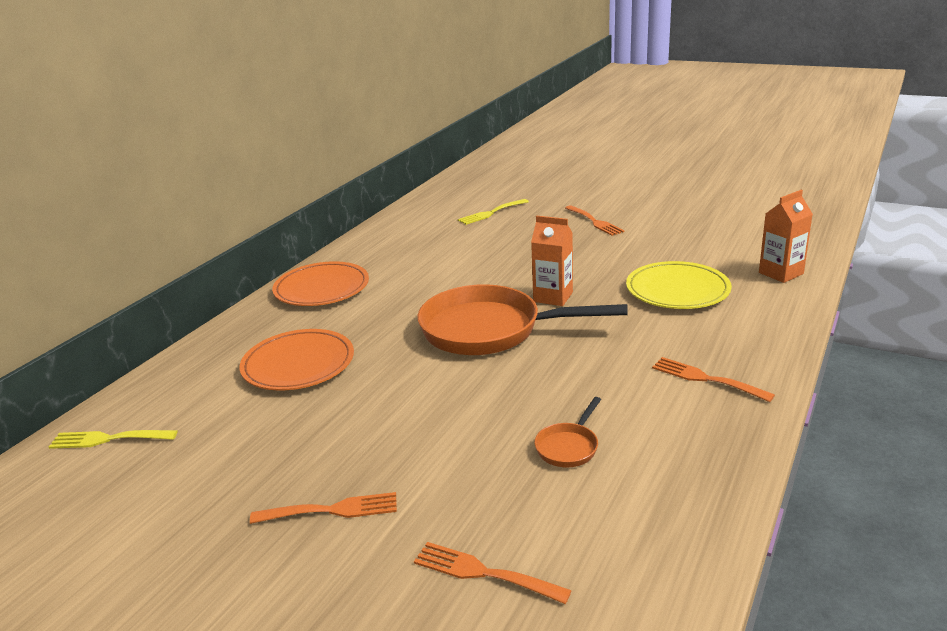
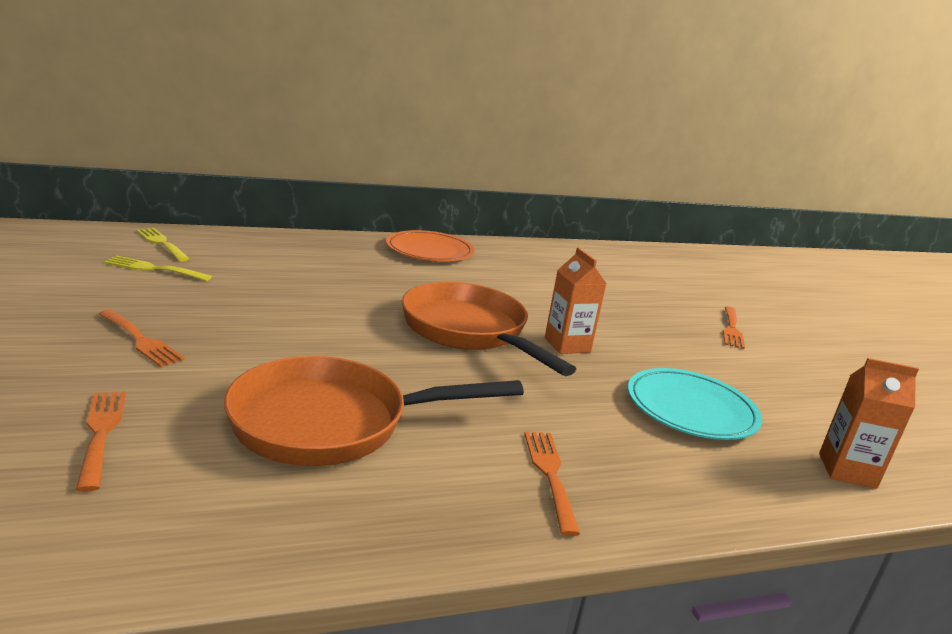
camera: 40 degrees right, 5 degrees down
orange plate [240,329,354,391] -> none
yellow fork [458,199,529,225] -> yellow fork moved to [104,256,212,281]
orange pan [535,397,601,467] -> orange pan [224,356,524,466], size x2.41
yellow plate [626,261,732,309] -> turquoise plate [628,368,762,440]

